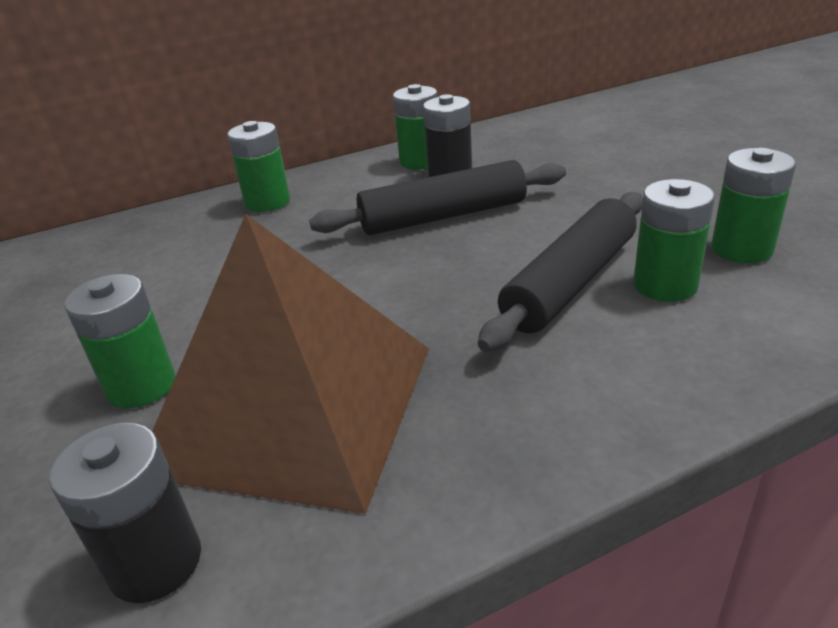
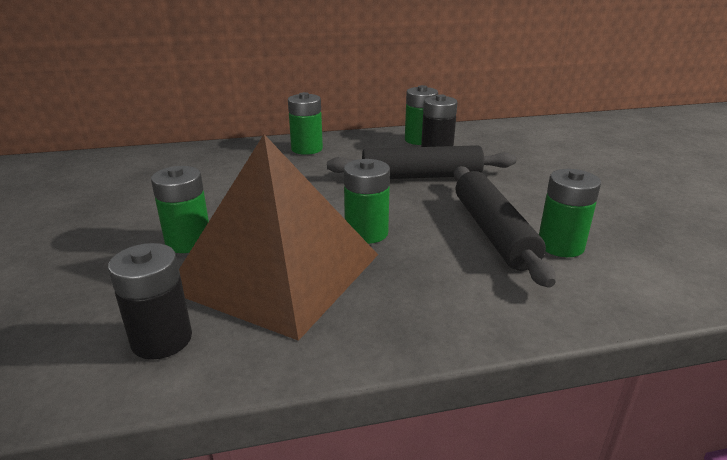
camera: 10 degrees right, 5 degrees down
black rolling pin [478,192,643,352] -> black rolling pin turned 60 degrees counterclockwise [454,166,556,288]
green battery [711,148,796,263] -> green battery moved to [344,159,390,244]

